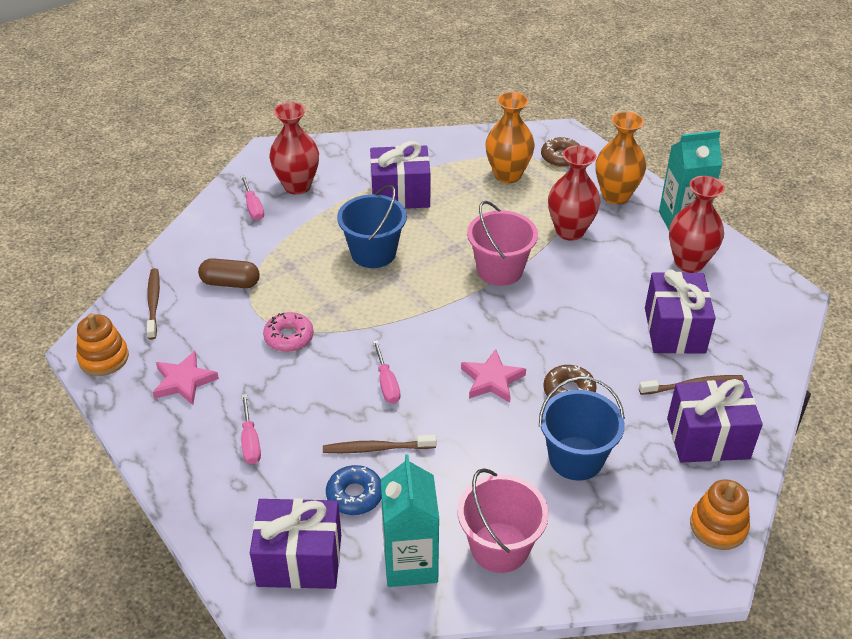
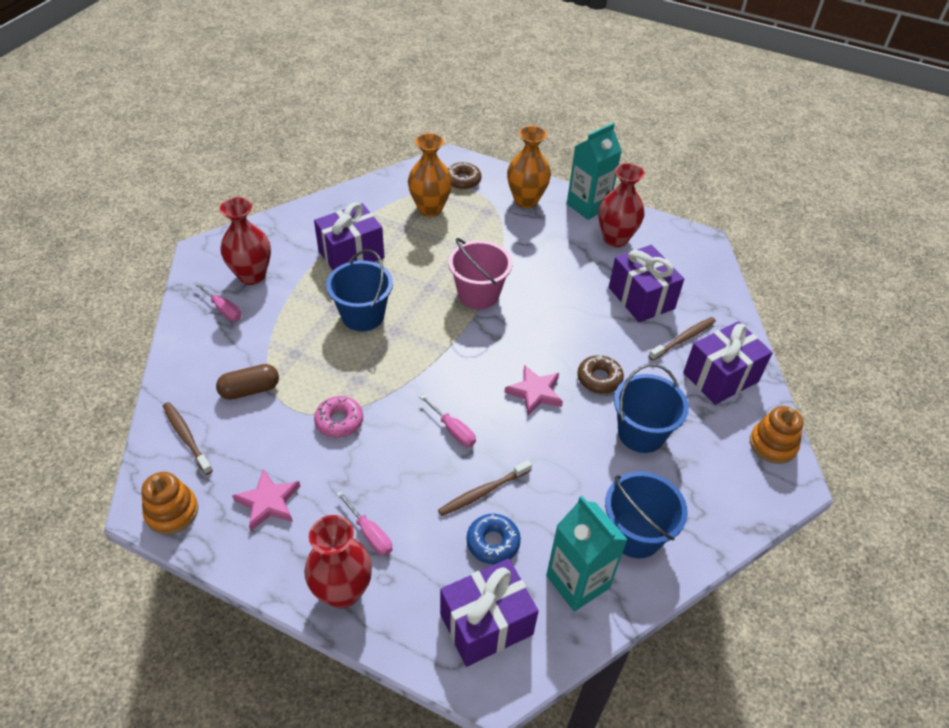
camera: 30 degrees left, 5 degrees up
pink bucket [458,468,549,573] -> blue bucket [605,471,688,558]
red vase [548,145,600,241] -> red vase moved to [304,515,372,609]

